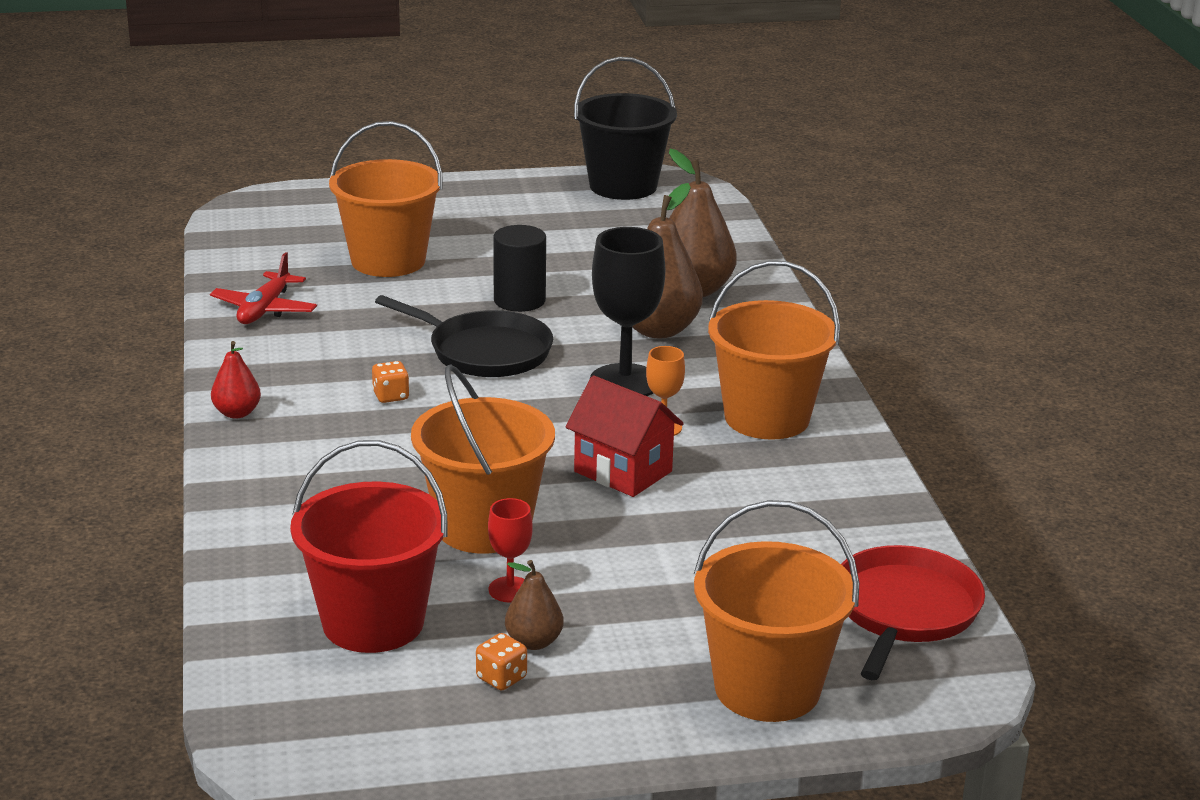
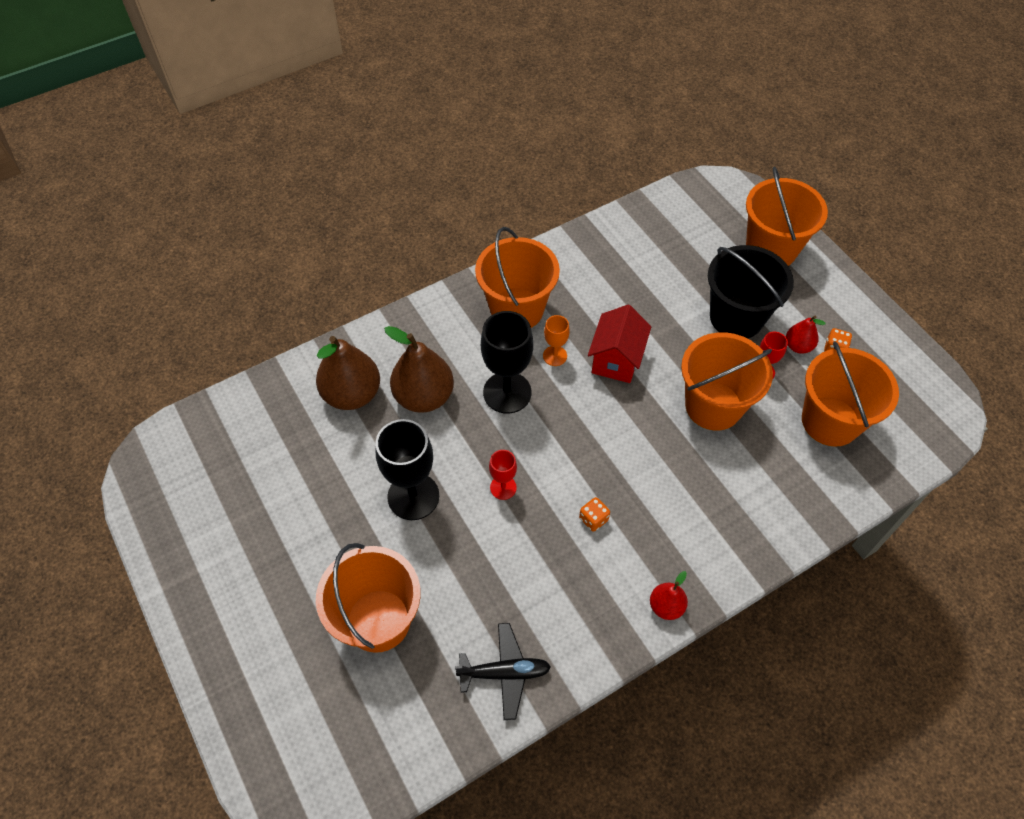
camera: 110 degrees left, 30 degrees up
red plane [210,252,317,324] -> black plane [455,623,551,720]
red bucket [290,440,447,653] -> orange bucket [802,341,899,446]
black pan [375,295,553,377] -> red goblet [489,450,517,500]
black cylinder [493,225,546,312] -> black goblet [375,419,439,520]
brown pear [505,560,564,650] -> red pear [786,316,825,354]
black bucket [574,57,677,200] -> black bucket moved to [708,245,794,339]
red pan [841,545,985,680] -> none

